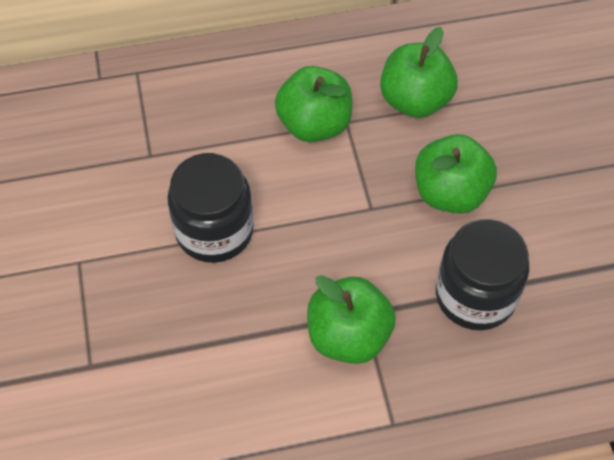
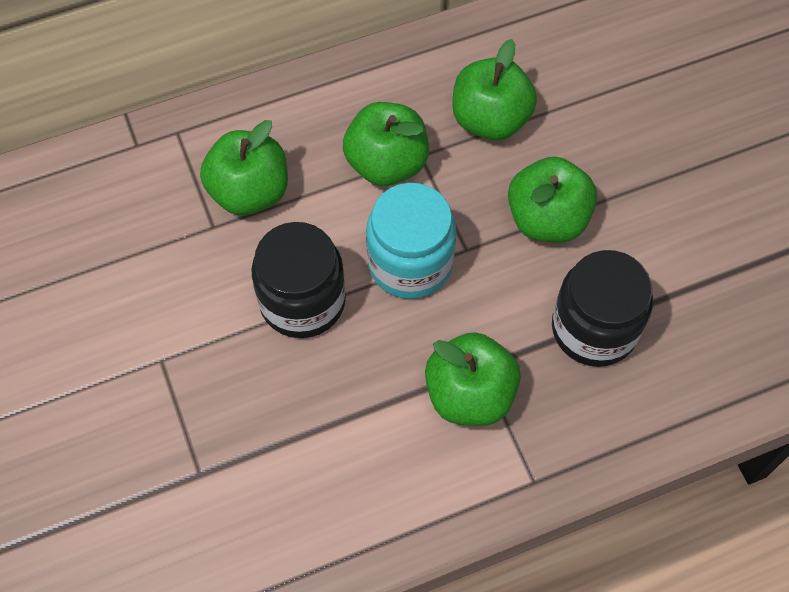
camera: 10 degrees left, 5 degrees up
none -> green apple [200,120,288,215]
none -> turquoise jar [366,183,456,299]

